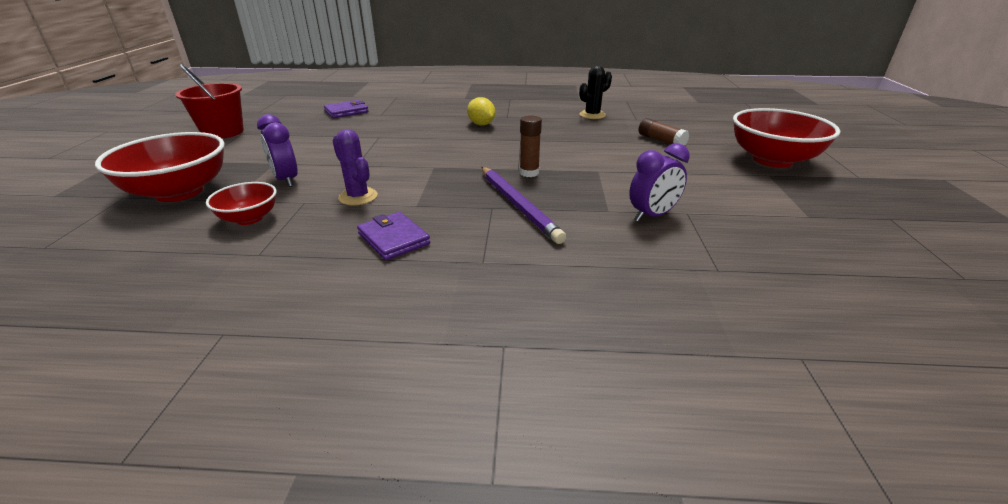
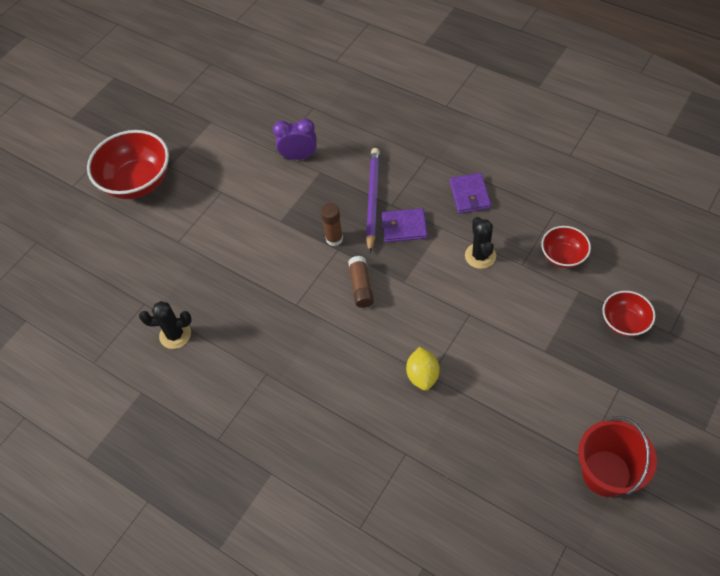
camera: 145 degrees left, 25 degrees up
red bowl [95,132,225,202] -> red bowl [602,291,655,337], size x0.54
purple clock [257,114,298,187] -> none
purple wallet [324,100,368,118] -> purple wallet moved to [381,208,427,242]
purple cactus [332,129,378,205] -> black cactus [465,217,496,269]
yellow lemon [467,97,496,125] -> yellow lemon moved to [406,347,440,391]
brown glue stick [639,118,689,146] -> brown glue stick moved to [348,256,374,308]

